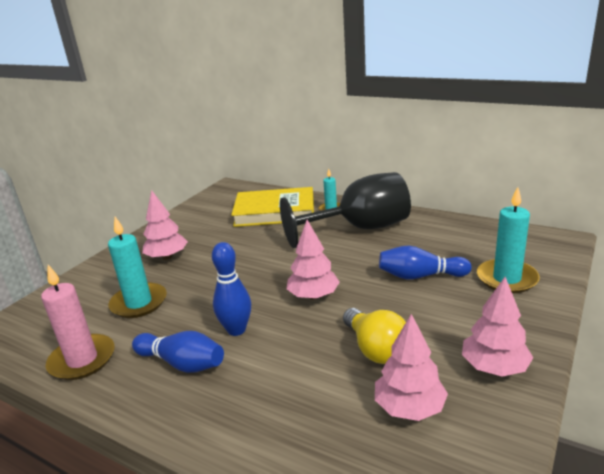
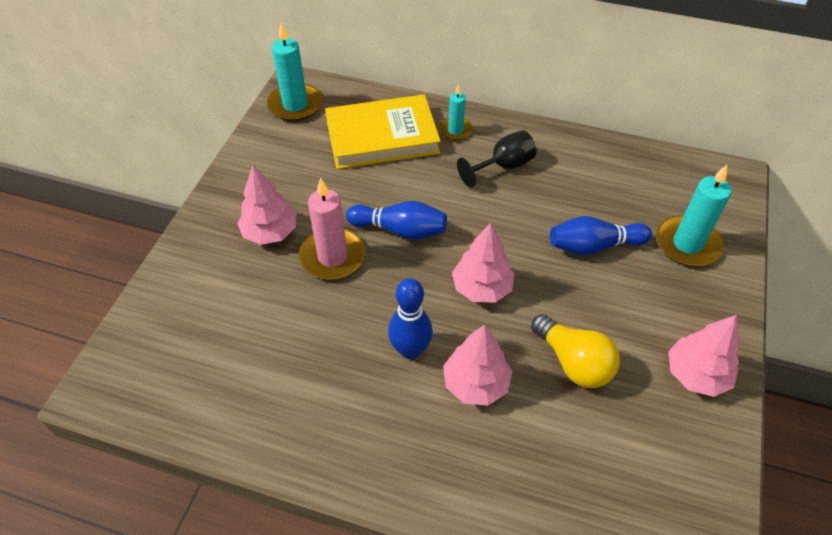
camera: 15 degrees left, 25 degrees up
pink candle [41,265,115,380] -> pink candle moved to [299,177,365,280]
turquoise candle [108,217,167,318] -> turquoise candle moved to [267,23,322,121]
blue bowling pin [132,331,224,373] -> blue bowling pin moved to [346,201,447,240]
black goblet [280,172,411,248] -> black goblet [457,130,536,188], size x0.50
pink tree [375,314,448,421] -> pink tree moved to [443,325,512,406]

